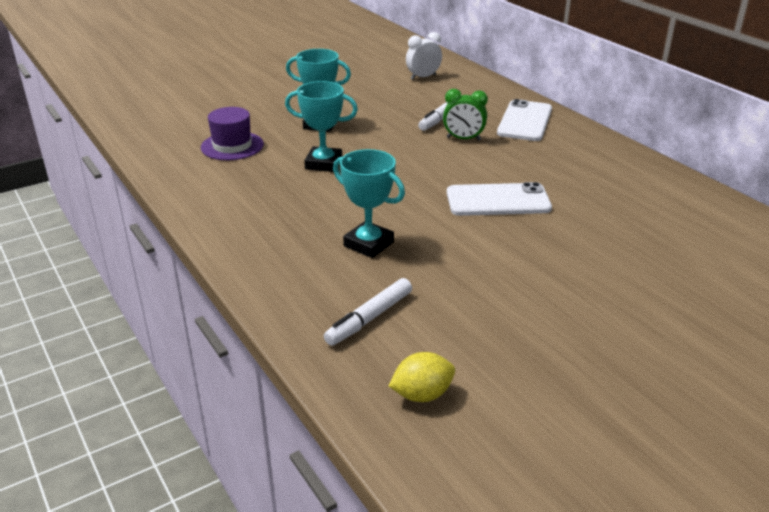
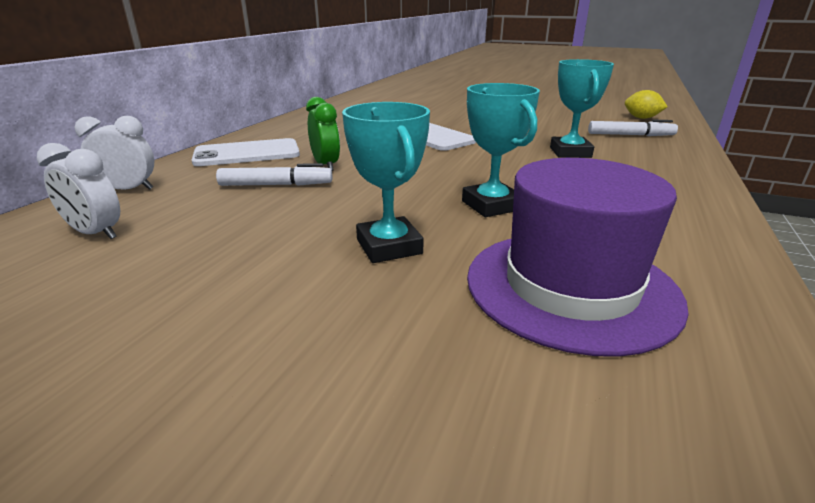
camera: 125 degrees left, 5 degrees down
purple hat [201,107,264,160] -> purple hat [467,158,689,357], size x1.61
none -> white clock [74,116,154,190]

